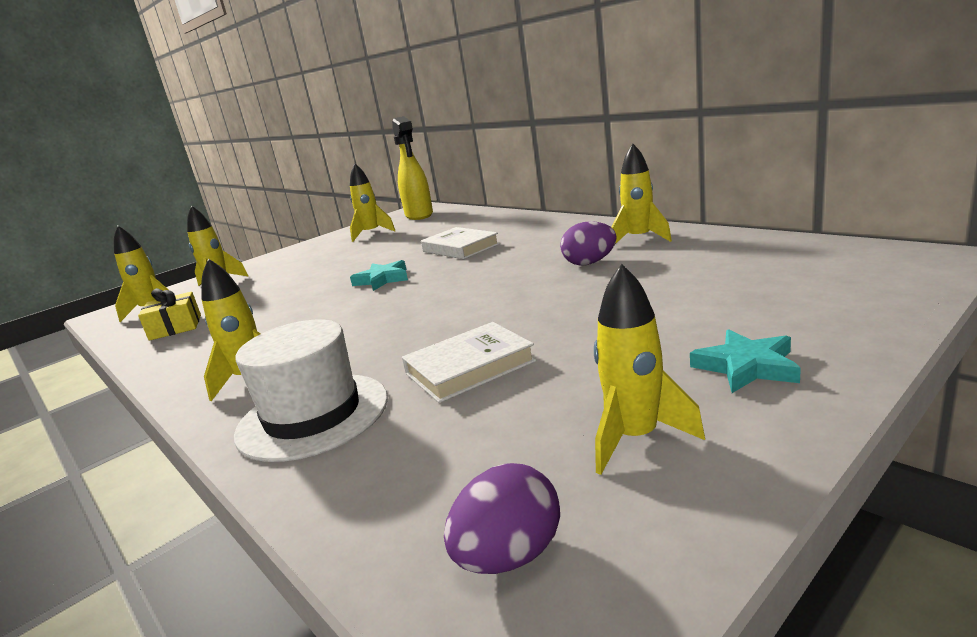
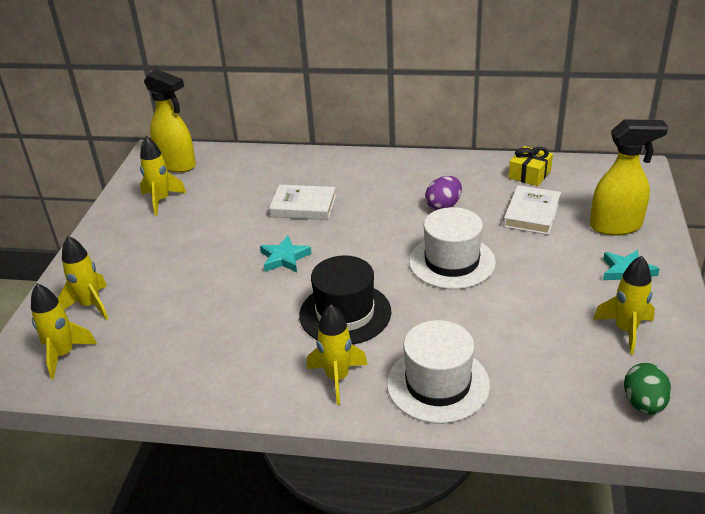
camera: 40 degrees left, 15 degrees up
yellow gift [138,288,201,341] -> yellow gift moved to [508,146,553,186]
white book [402,322,536,403] -> white book moved to [503,185,561,235]
purple egg [444,463,560,574] -> green egg [624,363,671,415]
yellow rocket [611,144,672,244] -> none
none -> black hat [299,255,391,345]
none -> white hat [409,207,496,289]
none -> yellow spray bottle [590,119,668,235]

